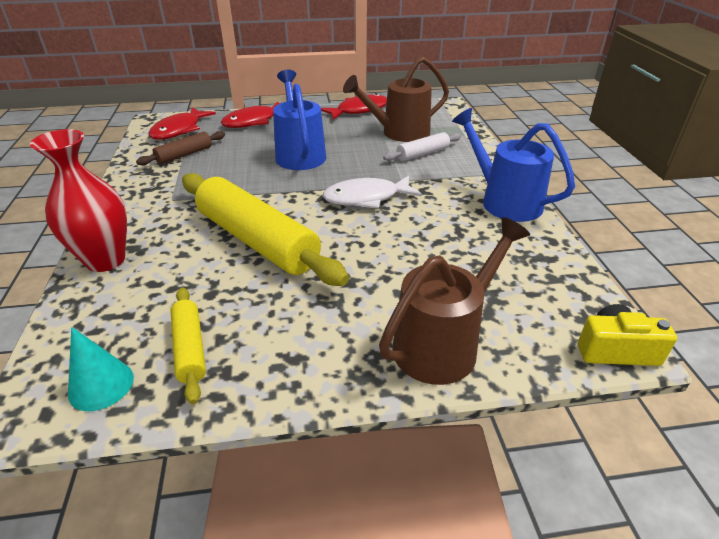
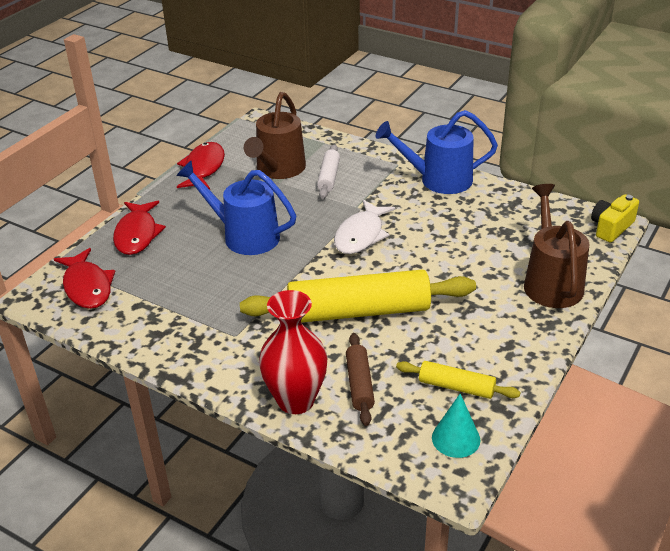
camera: 50 degrees left, 0 degrees up
brown rolling pin [136,131,225,165] -> brown rolling pin moved to [346,333,375,426]

